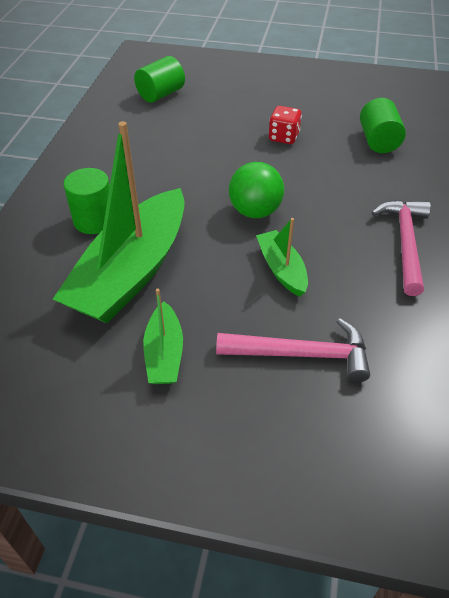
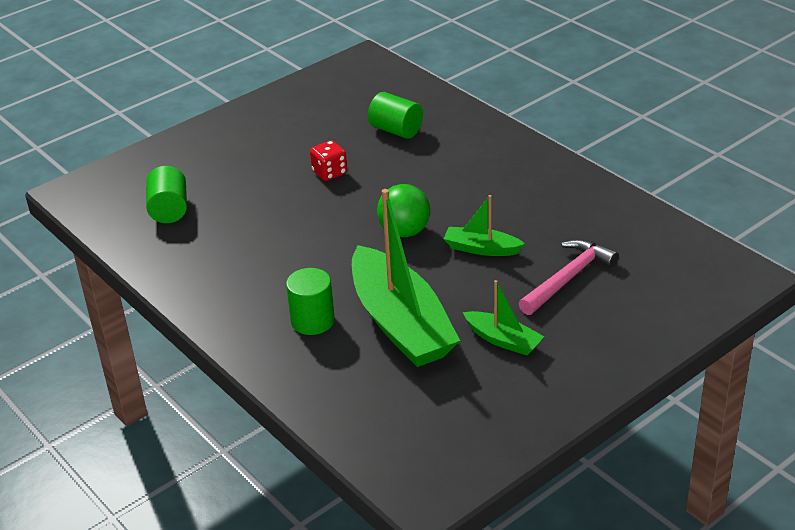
camera: 50 degrees left, 10 degrees down
pink hammer [371,200,431,296] -> none

